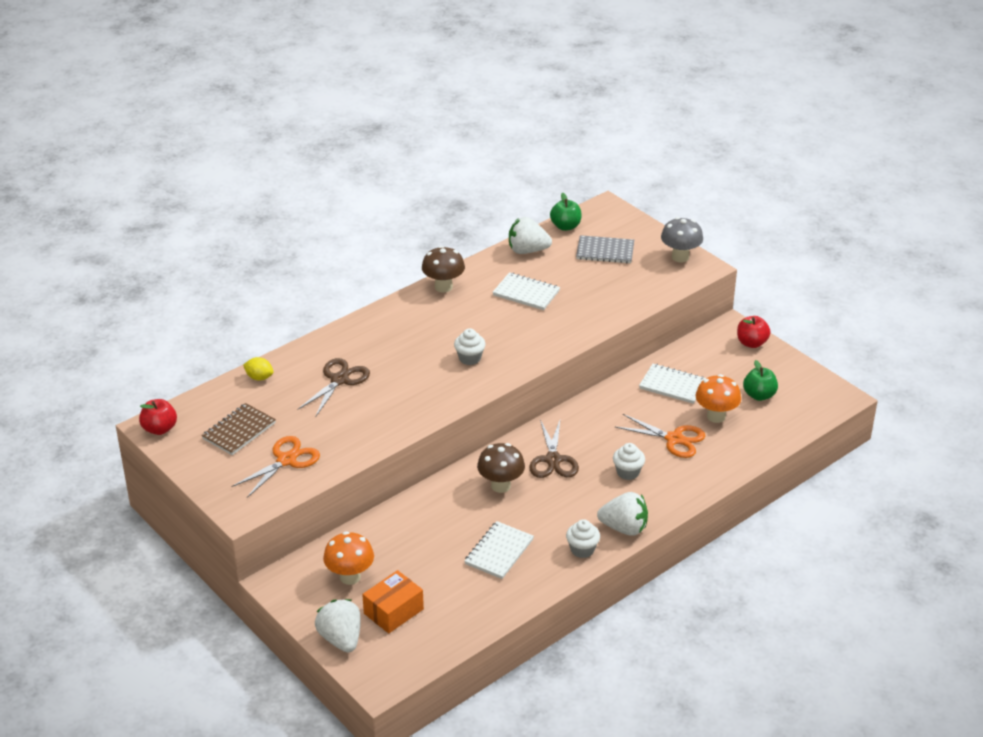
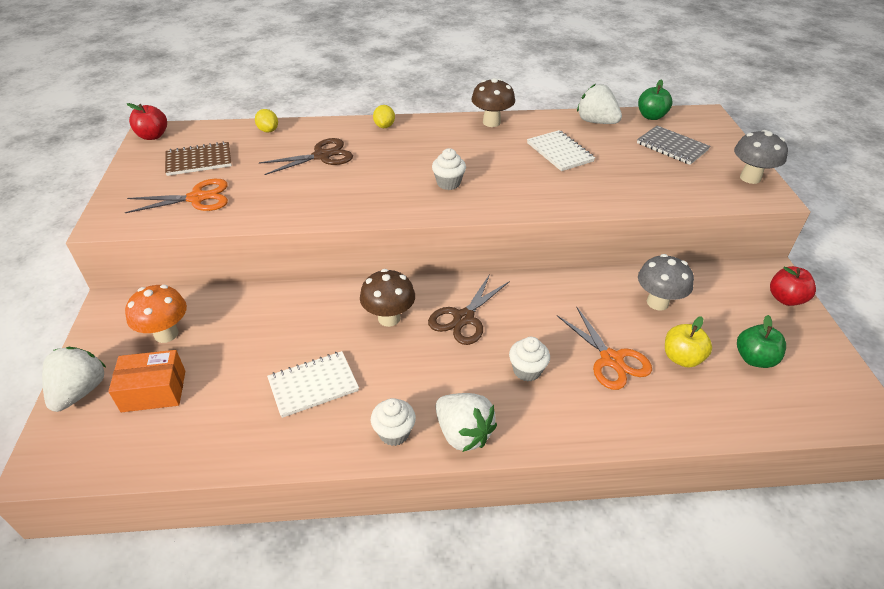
camera: 35 degrees right, 5 degrees up
white notebook [639,364,706,404] -> grey mushroom [638,254,694,310]
orange mushroom [696,374,741,423] -> yellow apple [665,316,712,368]
none -> yellow lemon [373,105,395,128]

